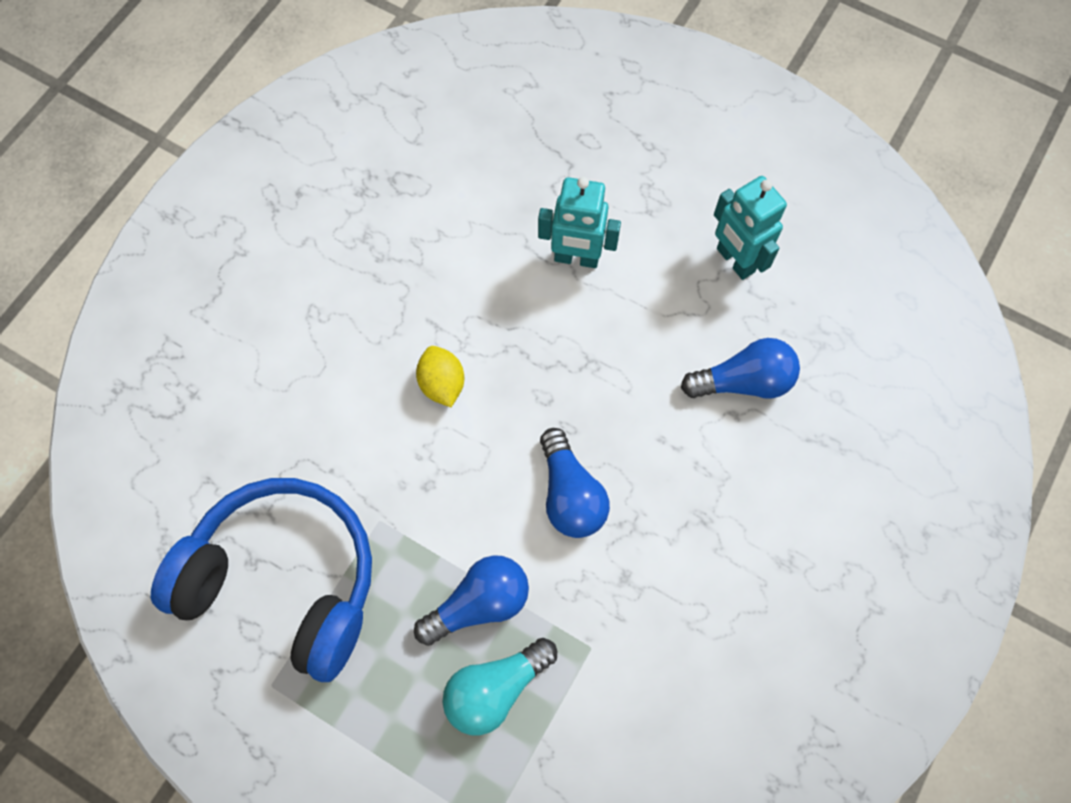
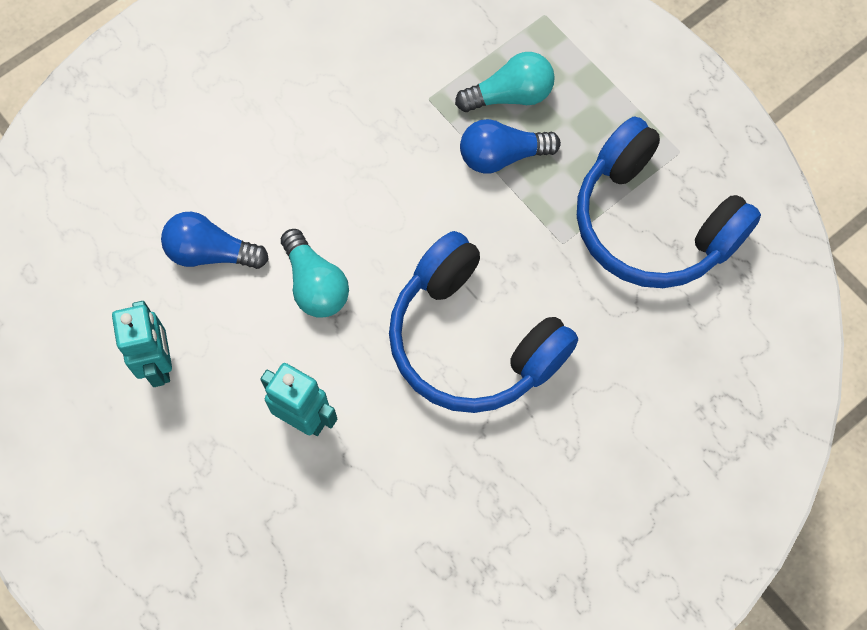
camera: 160 degrees left, 0 degrees up
yellow lemon [416,346,464,407] -> blue headphones [389,231,578,413]
blue light bulb [540,428,610,538] -> none
none -> turquoise light bulb [281,229,349,318]

